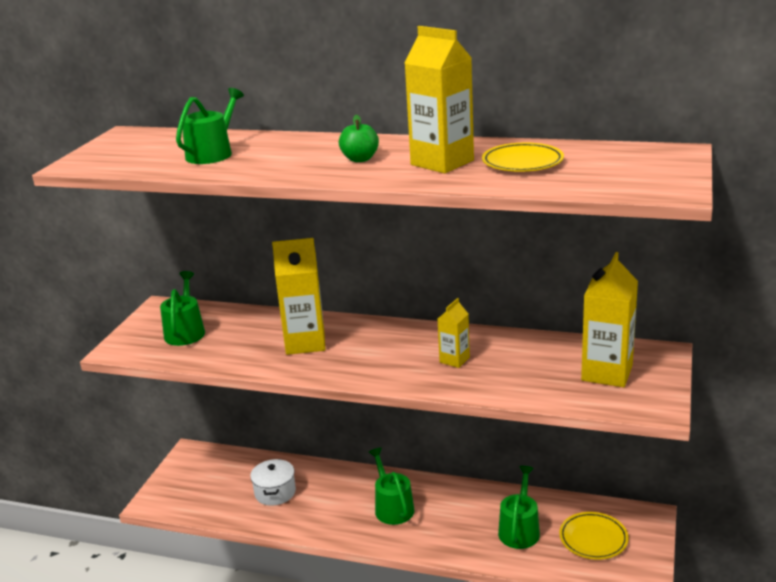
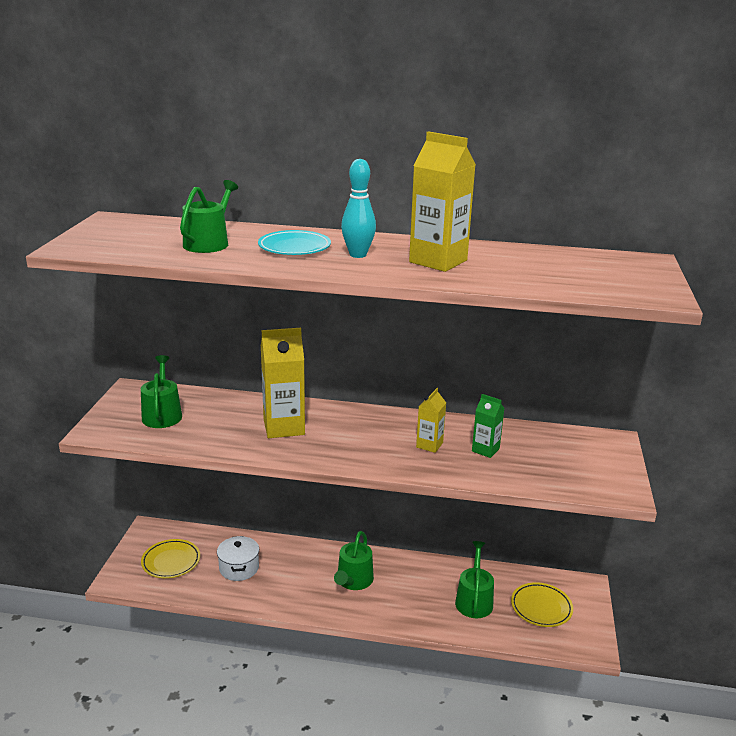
camera: 10 degrees left, 0 degrees up
green apple [339,114,379,162] -> turquoise bowling pin [341,159,376,258]
green watering can [369,447,415,525] -> green watering can turned 135 degrees counterclockwise [334,531,374,590]
yellow plate [482,143,564,172] -> yellow plate moved to [141,539,200,578]
yellow carton [581,252,638,387] -> none
none -> turquoise plate [258,230,331,255]
none -> green carton [472,394,504,458]

